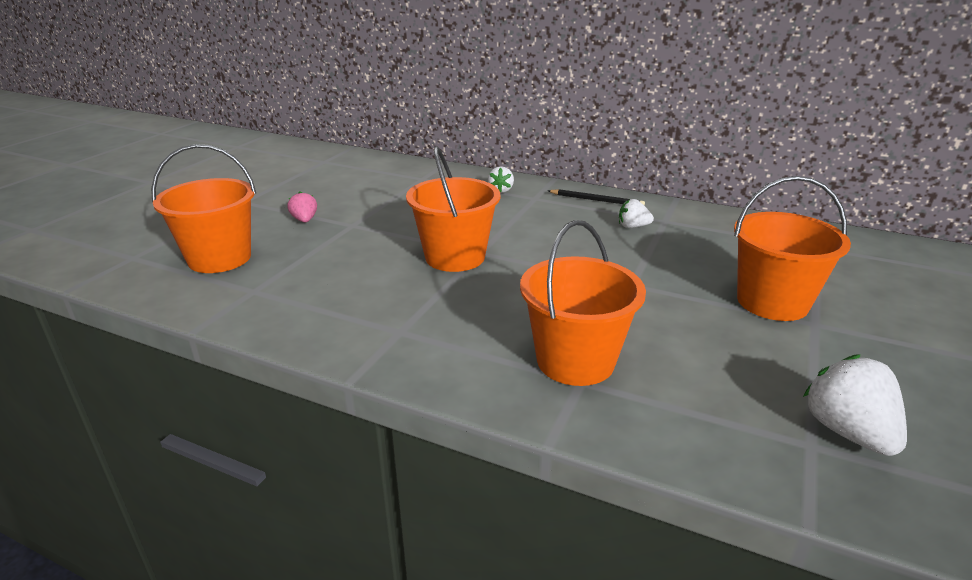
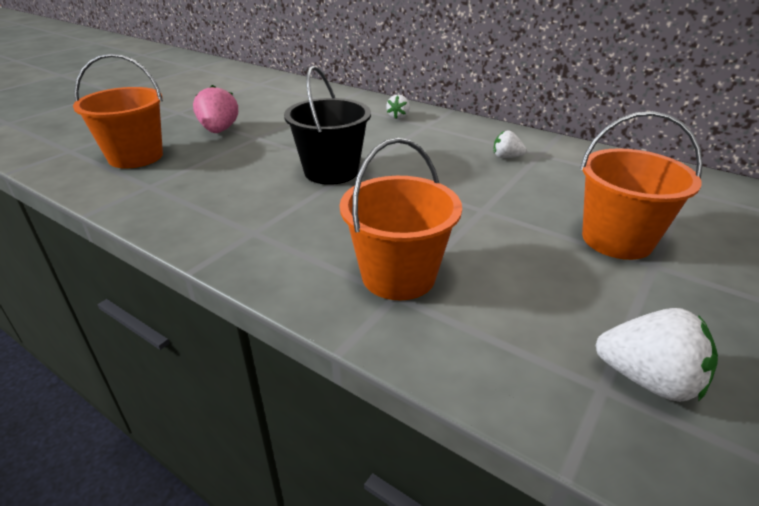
camera: 10 degrees right, 5 degrees up
pink strawberry [287,192,317,222] -> pink strawberry [193,85,238,133], size x1.73
orange bucket [406,146,500,272] -> black bucket [284,66,371,185]
black pencil [548,189,645,206] -> none
white strawberry [803,354,907,456] -> white strawberry turned 120 degrees clockwise [595,308,718,402]

